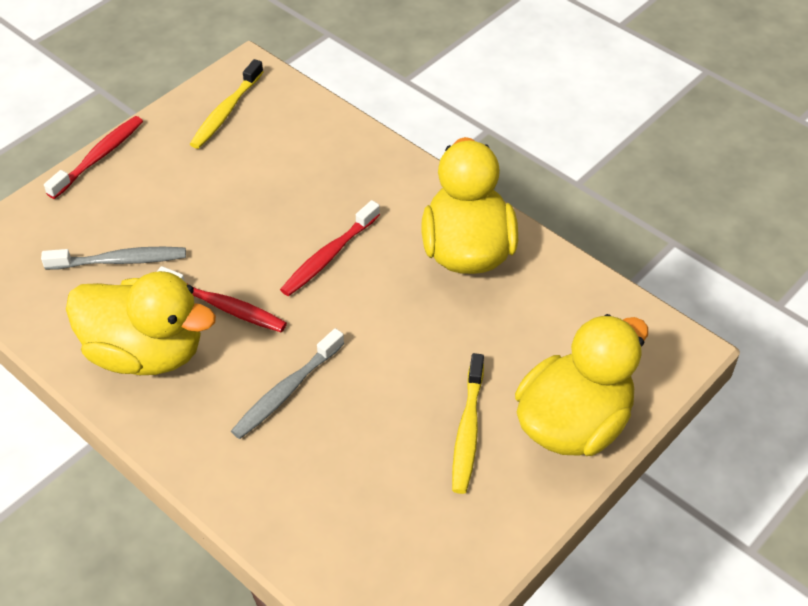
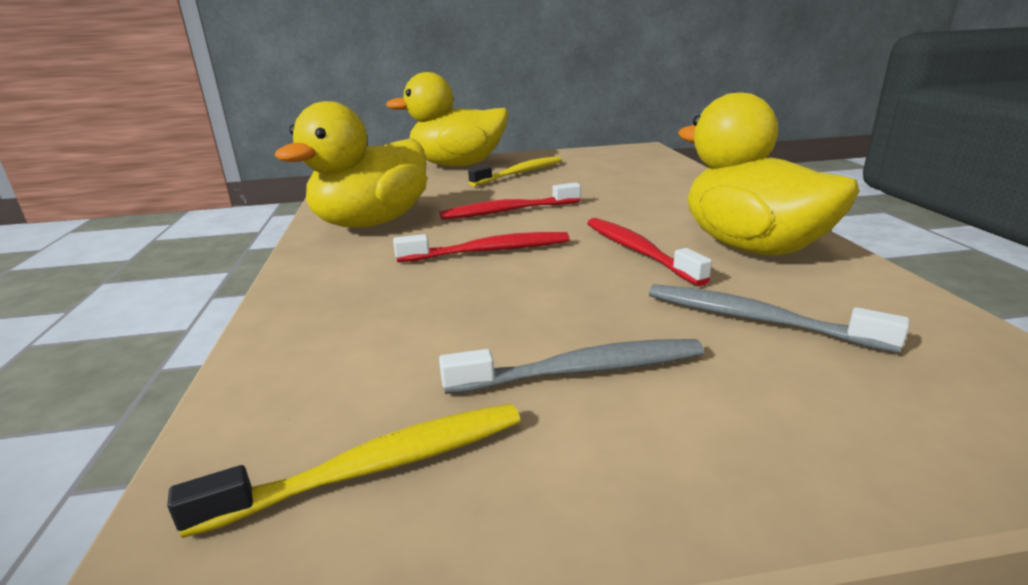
camera: 140 degrees left, 25 degrees down
red toothbrush [44,116,143,199] -> red toothbrush moved to [439,183,581,220]
grey toothbrush [231,328,344,439] -> grey toothbrush moved to [439,339,704,394]

